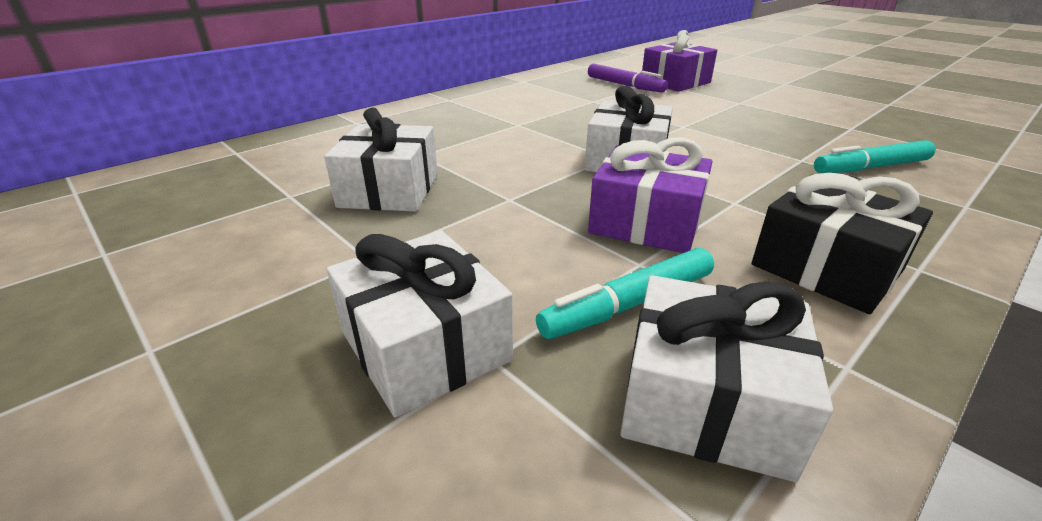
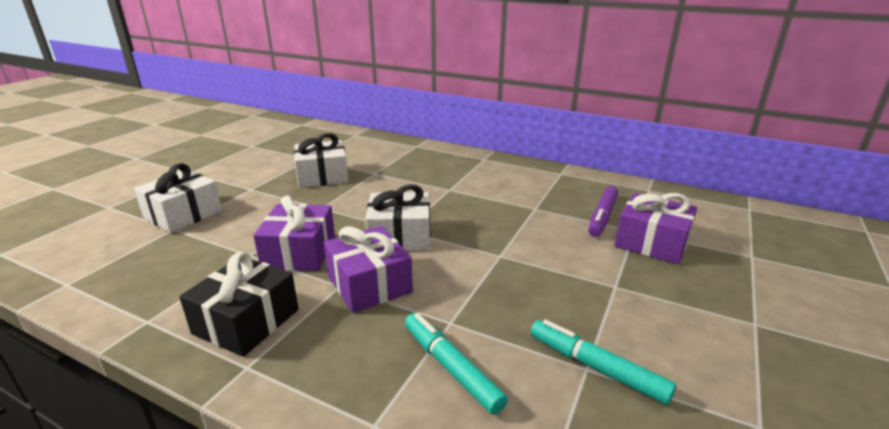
camera: 70 degrees right, 5 degrees down
turquoise marker [536,248,714,339] -> turquoise marker moved to [531,320,676,405]
white gift [620,275,833,482] -> none
none -> purple gift [324,226,413,313]

